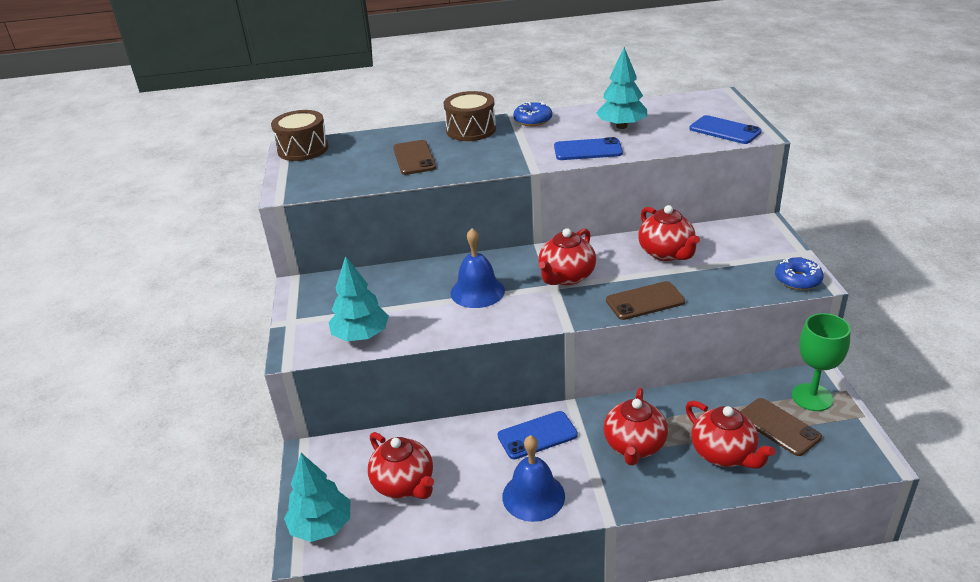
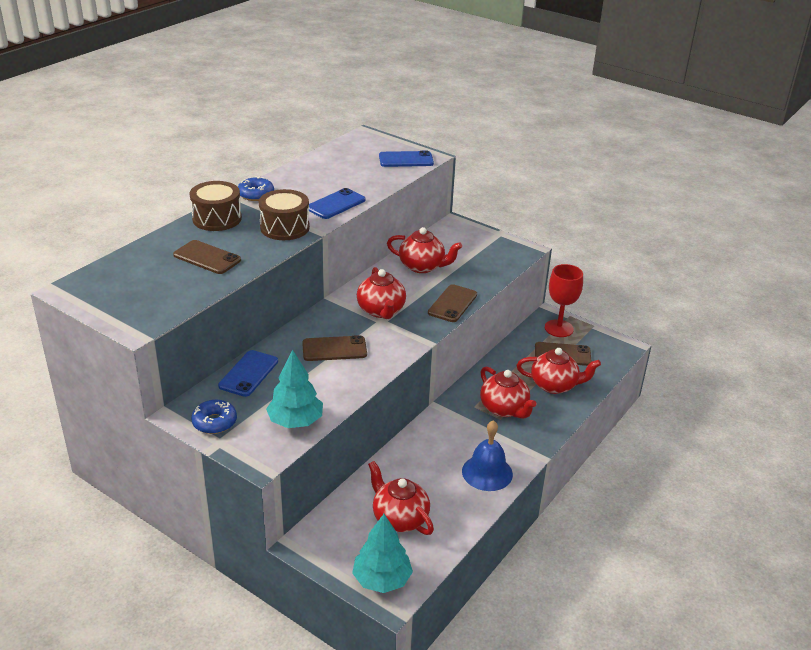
camera: 50 degrees left, 0 degrees up
brown drum [271,110,329,161] -> brown drum moved to [259,189,310,240]
red teapot [368,432,434,499] -> red teapot turned 135 degrees counterclockwise [368,461,434,535]
blue bell [450,228,505,308] -> brown phone [302,335,367,361]
blue phone [498,411,578,460] -> blue phone moved to [218,350,278,397]
turquoise tree [596,47,647,129] -> none
blue donut [775,258,824,290] -> blue donut moved to [191,400,237,434]
green goblet [792,313,851,411] -> red goblet [545,264,583,337]

